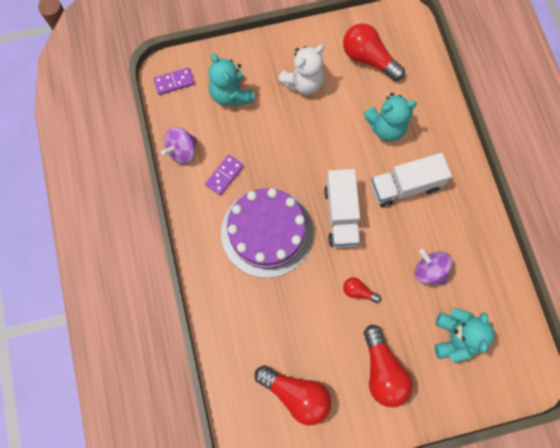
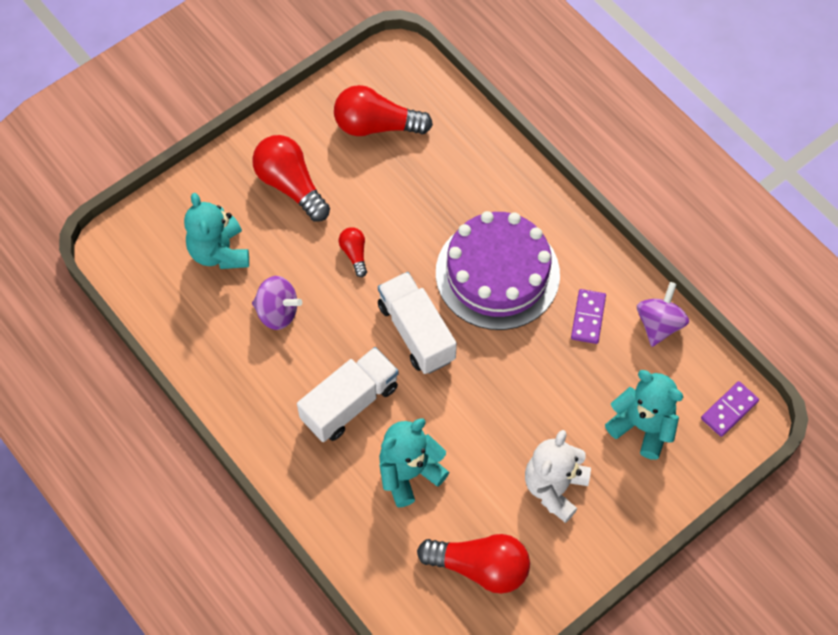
camera: 155 degrees right, 10 degrees down
red light bulb [343,277,381,303] -> red light bulb turned 105 degrees counterclockwise [339,227,367,277]

